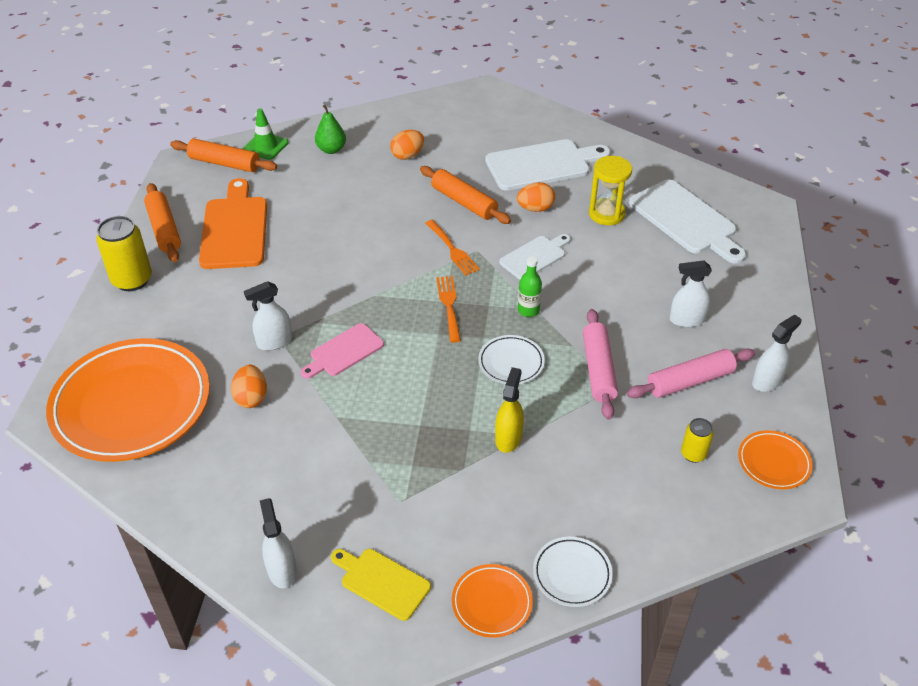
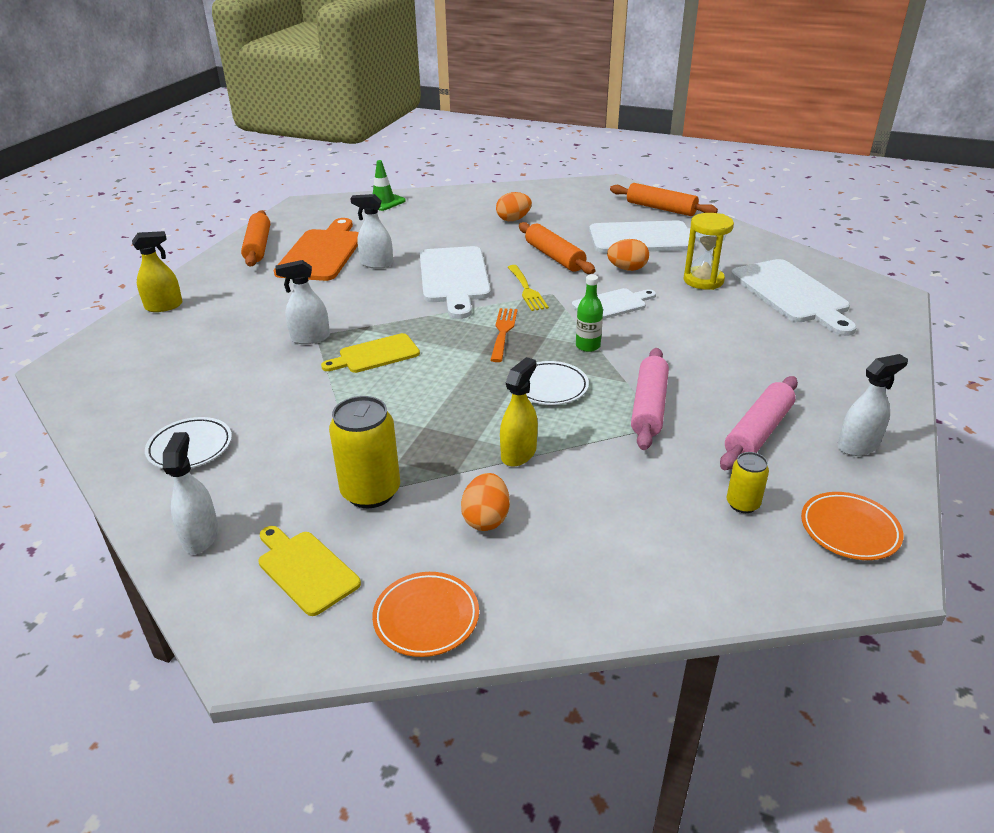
camera: 15 degrees right, 10 degrees down
orange plate [46,338,210,462] -> none
yellow can [96,216,152,291] -> yellow can moved to [329,396,400,508]
orange rolling pin [170,139,277,172] -> orange rolling pin moved to [610,183,718,216]
orange egg [231,365,267,408] -> orange egg moved to [461,473,510,531]
pink cutting board [301,323,384,379] -> yellow cutting board [321,333,420,373]
green pear [315,105,346,154] -> none
orange fork [425,220,480,276] -> yellow fork [508,265,549,311]
white plate [533,537,613,607] -> white plate moved to [145,417,232,469]
pink rolling pin [627,349,756,398] -> pink rolling pin turned 45 degrees counterclockwise [720,376,798,470]
white spray bottle [670,260,712,327] -> white spray bottle moved to [350,194,393,269]
none -> yellow spray bottle [132,231,183,312]
none -> white cutting board [420,246,491,319]

